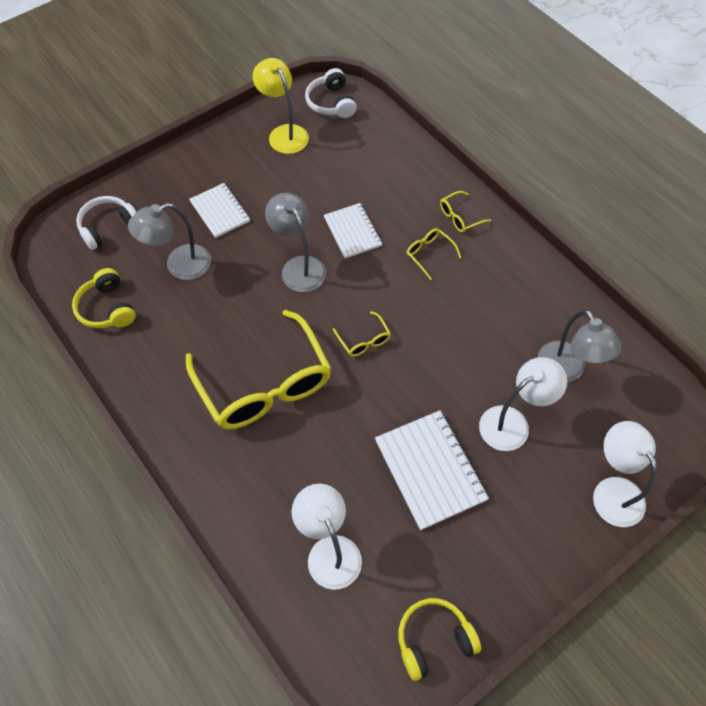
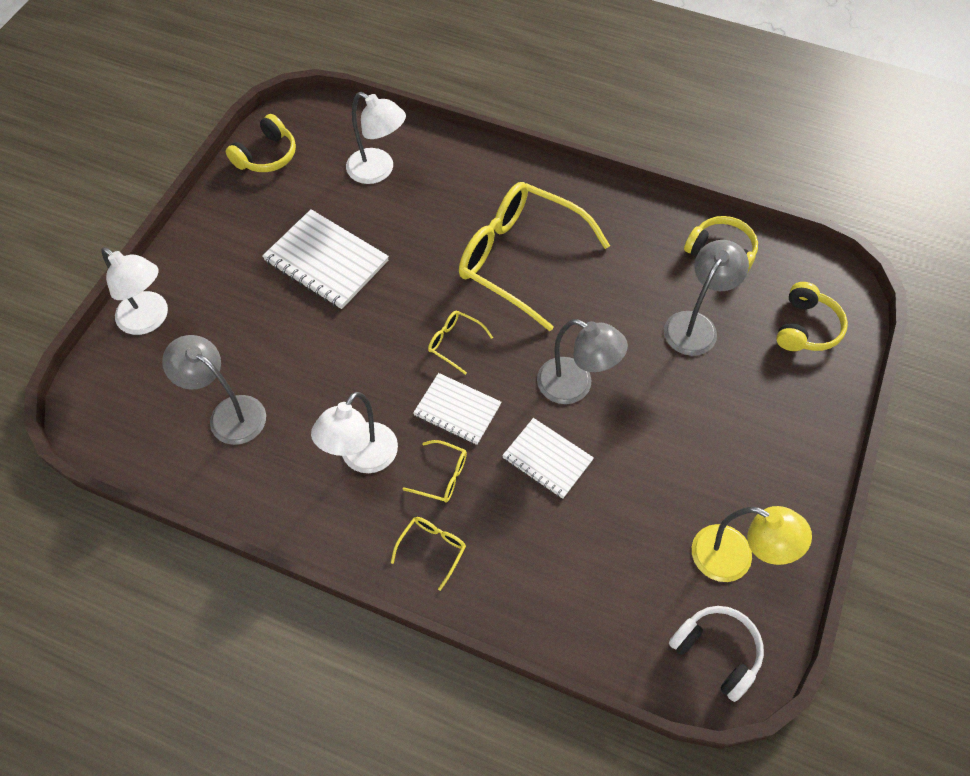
camera: 150 degrees right, 0 degrees up
white headphones [76,196,136,250] -> yellow headphones [776,282,848,351]
white notebook [189,183,250,238] -> white notebook moved to [413,373,501,445]
white lamp [479,357,567,451] -> white lamp moved to [311,392,398,473]

